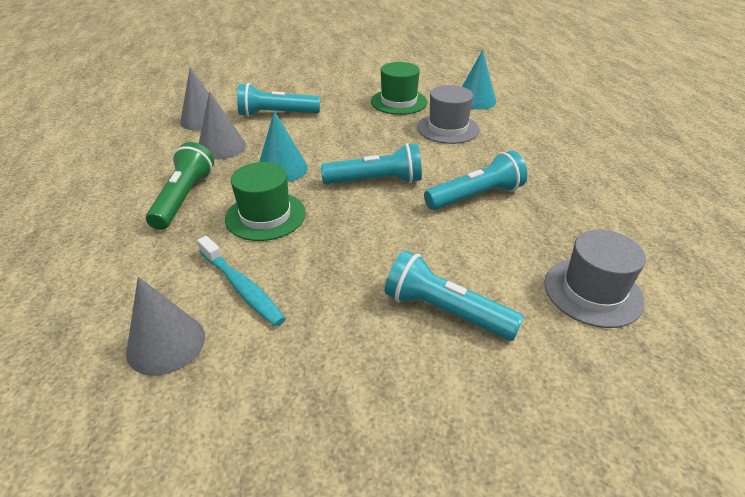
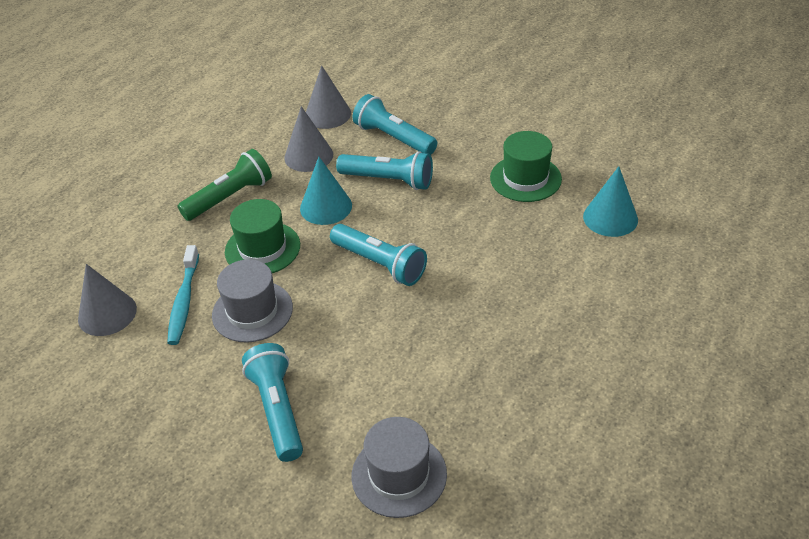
camera: 45 degrees right, 5 degrees up
grey hat [417,85,480,144] -> grey hat moved to [212,259,293,343]
turquoise flashlight [424,151,527,210] -> turquoise flashlight moved to [336,151,433,190]

